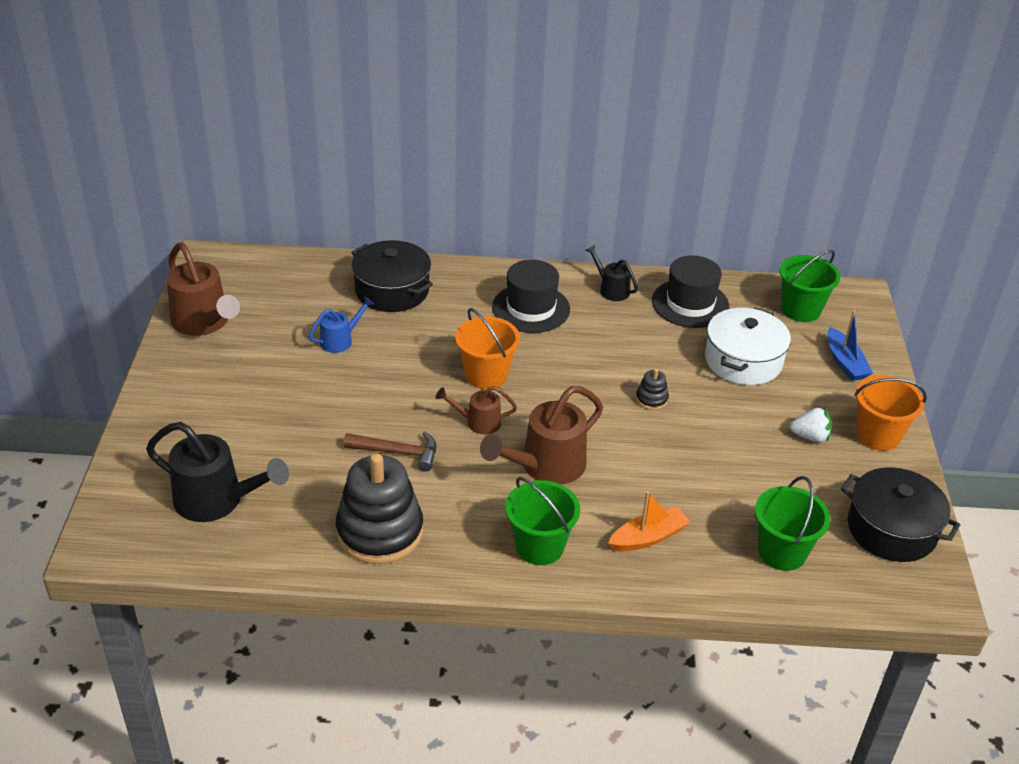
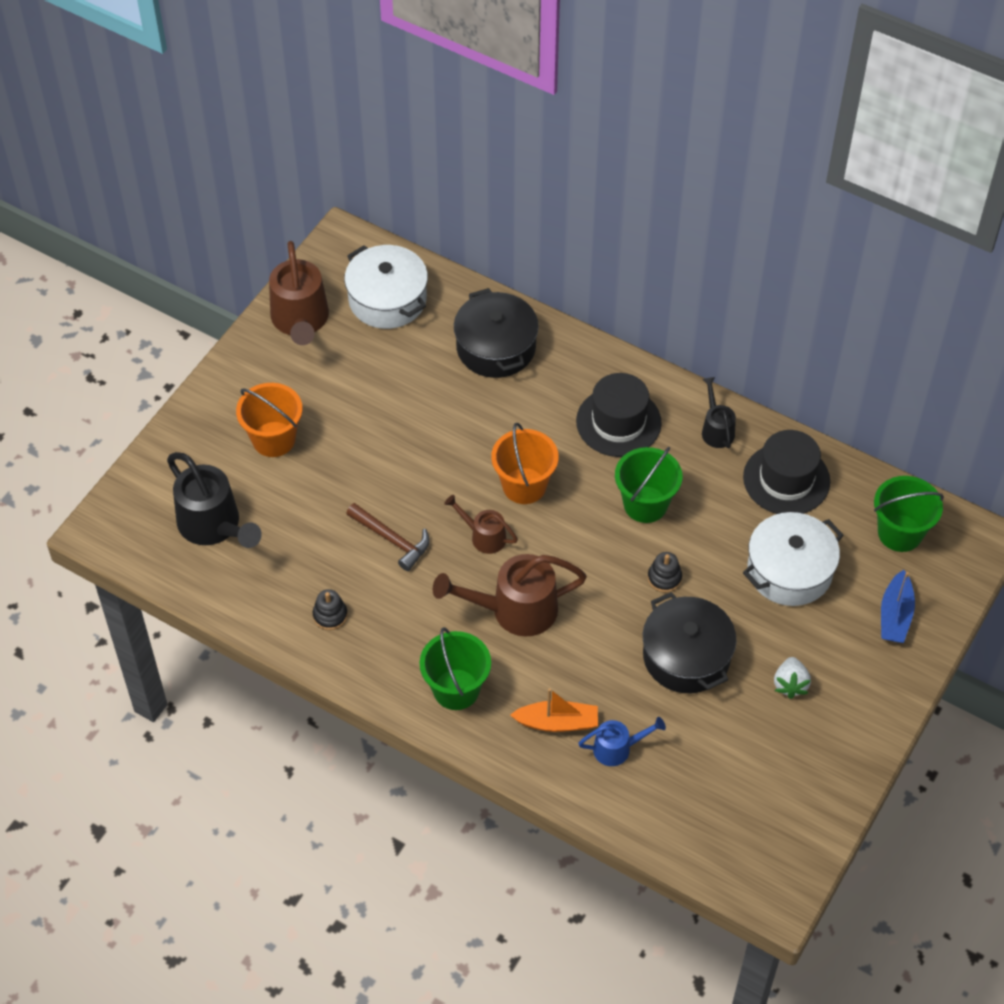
camera: 30 degrees right, 15 degrees up
blue watering can [309,296,374,353] -> blue watering can moved to [578,717,666,766]
black stacking toy [336,453,423,564] -> black stacking toy [313,589,348,630], size x0.42
green bucket [755,476,830,571] -> green bucket moved to [615,447,683,523]
white strawberry [790,408,832,442] -> white strawberry turned 60 degrees clockwise [774,657,811,699]
black pot [841,467,960,562] -> black pot moved to [643,592,736,693]
orange bucket [854,375,927,451] -> orange bucket moved to [236,383,303,457]
none -> white pot [344,245,428,329]

